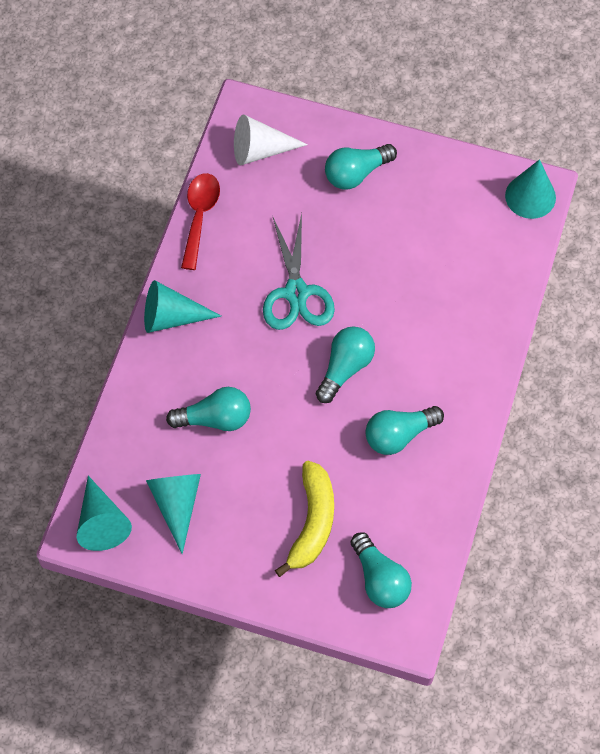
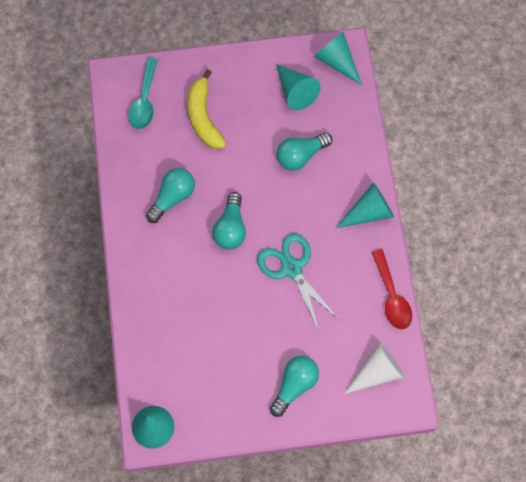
camera: 155 degrees right, 5 degrees up
turquoise light bulb [351,532,412,608] -> turquoise spoon [128,58,158,129]

